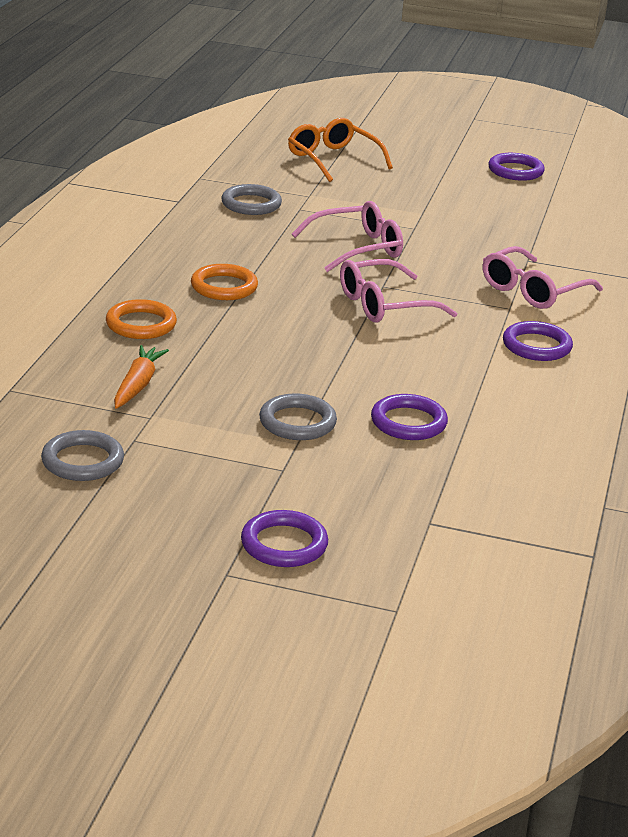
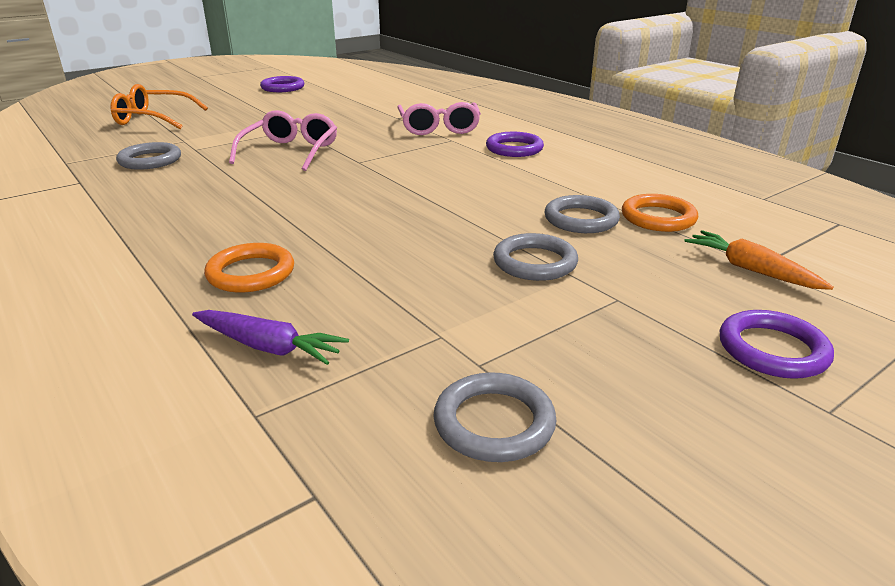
camera: 50 degrees left, 0 degrees up
orange carrot [114,345,169,409] -> orange carrot moved to [684,230,834,290]
orange ring [191,264,258,300] -> orange ring moved to [622,194,698,232]
pink glasses [340,259,457,323] -> none
purple ring [371,394,448,440] -> grey ring [544,195,620,233]
none -> purple carrot [192,310,349,365]

